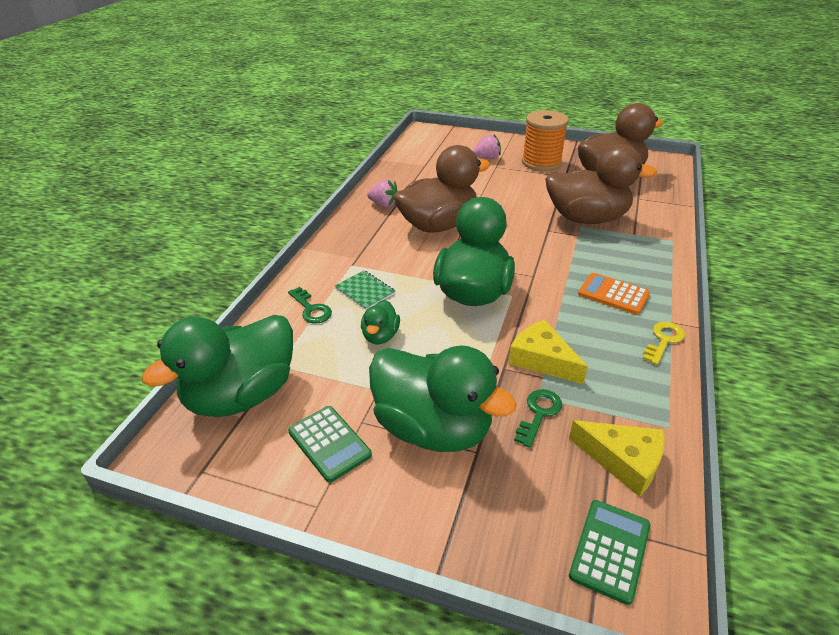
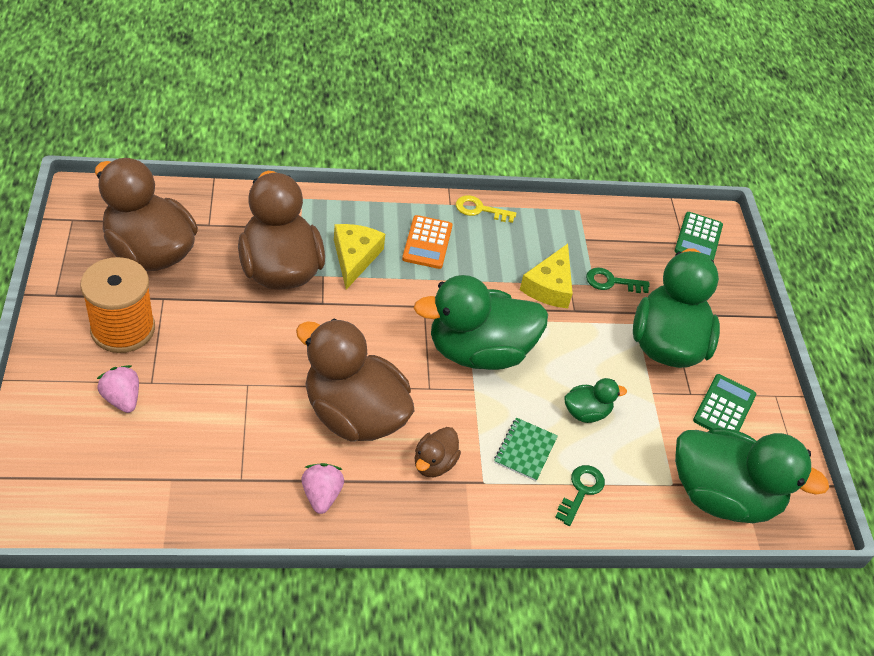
camera: 120 degrees left, 10 degrees up
yellow cheese [569,420,665,497] -> yellow cheese moved to [334,224,385,290]
green calculator [569,500,650,605] -> green calculator turned 75 degrees counterclockwise [675,212,723,261]
none -> brown duck [415,427,461,477]

